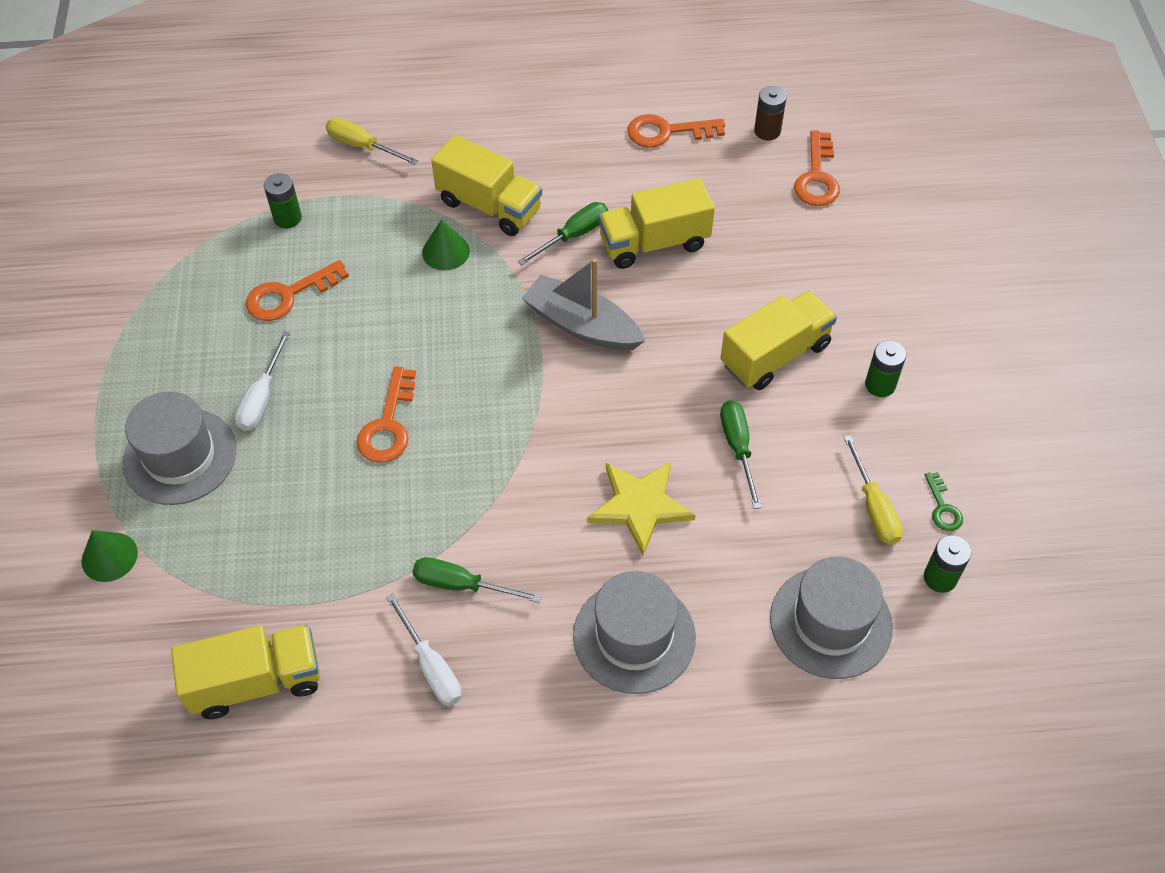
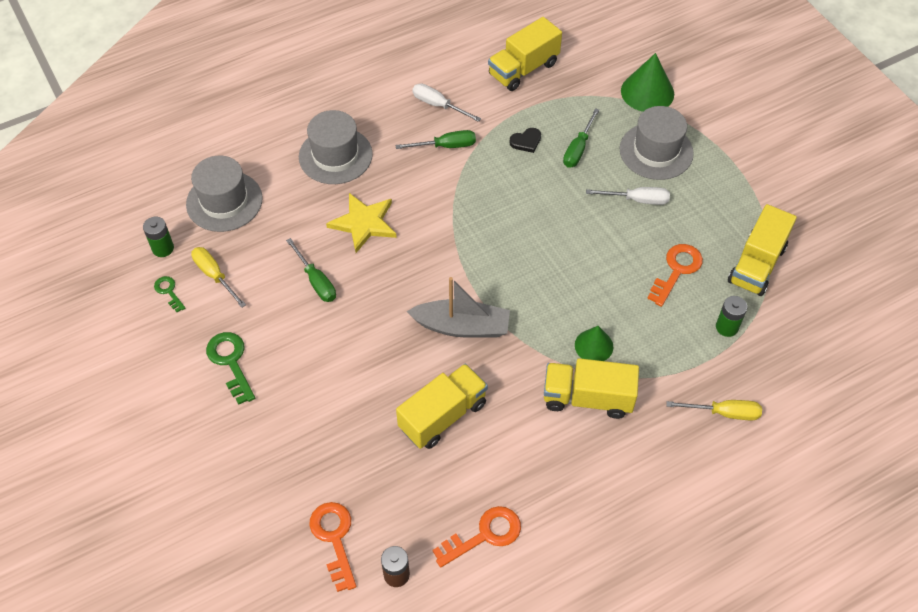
camera: 155 degrees right, 0 degrees up
green cone [82,530,138,582] -> green cone [621,53,674,112], size x1.61
white screwdriver [235,331,290,431] -> white screwdriver turned 105 degrees clockwise [586,187,670,205]
orange key [356,366,416,463] -> none
green screwdriver [518,202,608,265] -> green screwdriver moved to [563,108,599,168]
yellow truck [721,290,837,390] -> yellow truck moved to [728,204,797,296]
green battery [865,340,906,397] -> green key [206,332,255,405]
none -> black heart [509,128,541,153]

